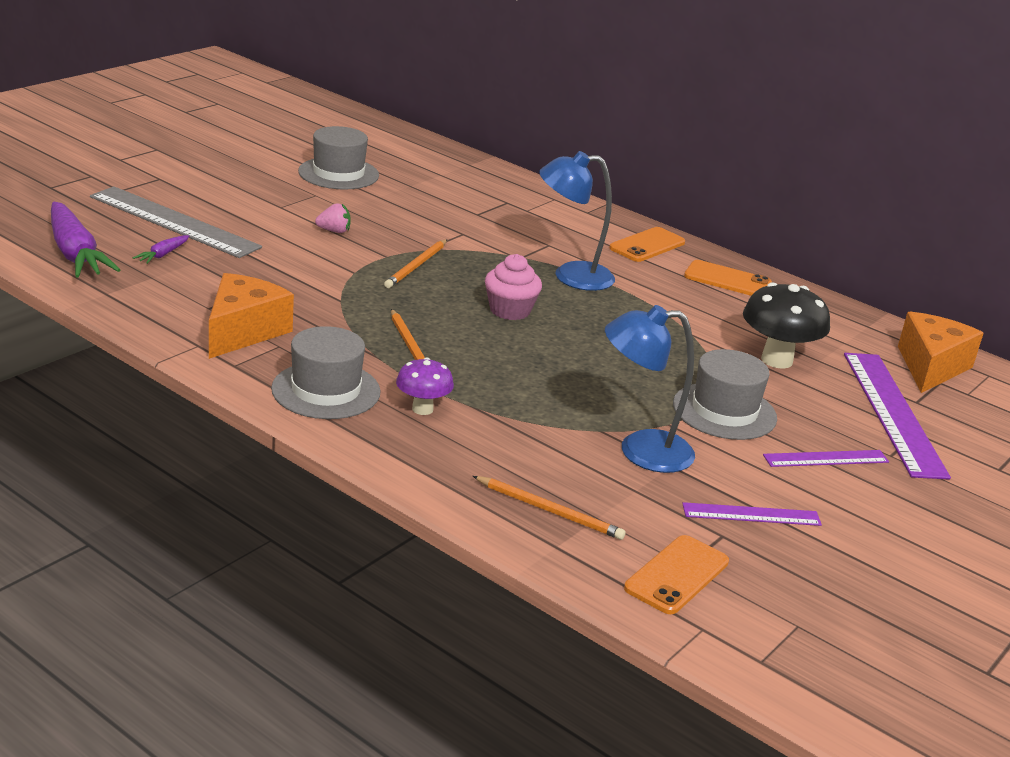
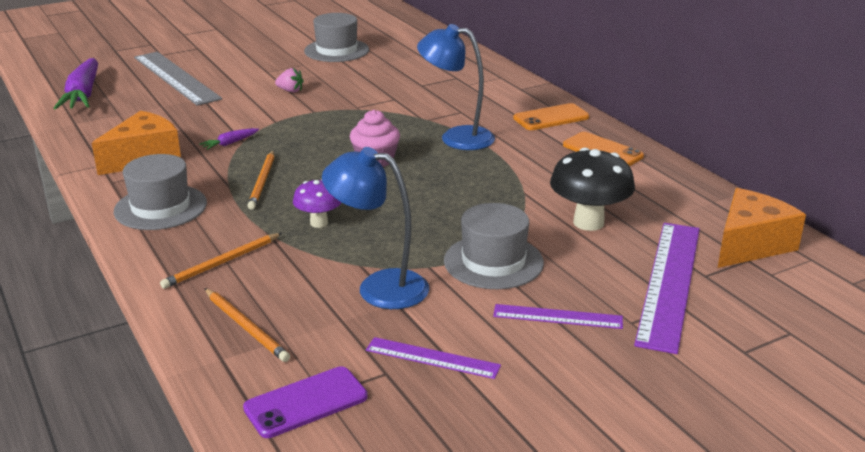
camera: 25 degrees right, 0 degrees up
purple carrot [133,235,189,264] -> purple carrot moved to [199,128,259,150]
orange pencil [384,239,447,288] -> orange pencil moved to [160,233,282,289]
purple mushroom [396,357,454,415] -> purple mushroom moved to [293,179,342,228]
orange phone [624,535,729,614] -> purple phone [243,366,368,438]

